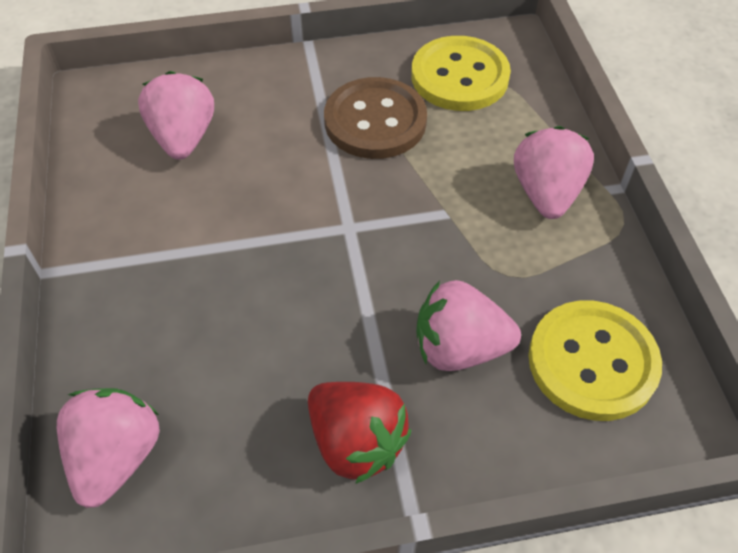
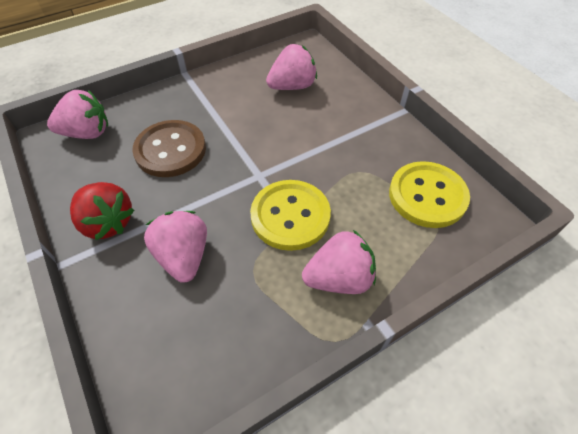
camera: 70 degrees right, 0 degrees up
red strawberry [308,382,411,484] -> red strawberry turned 75 degrees counterclockwise [70,182,134,240]
brown button [324,77,427,159] -> brown button moved to [132,120,206,177]
yellow button [528,300,662,421] -> yellow button moved to [250,180,331,251]

